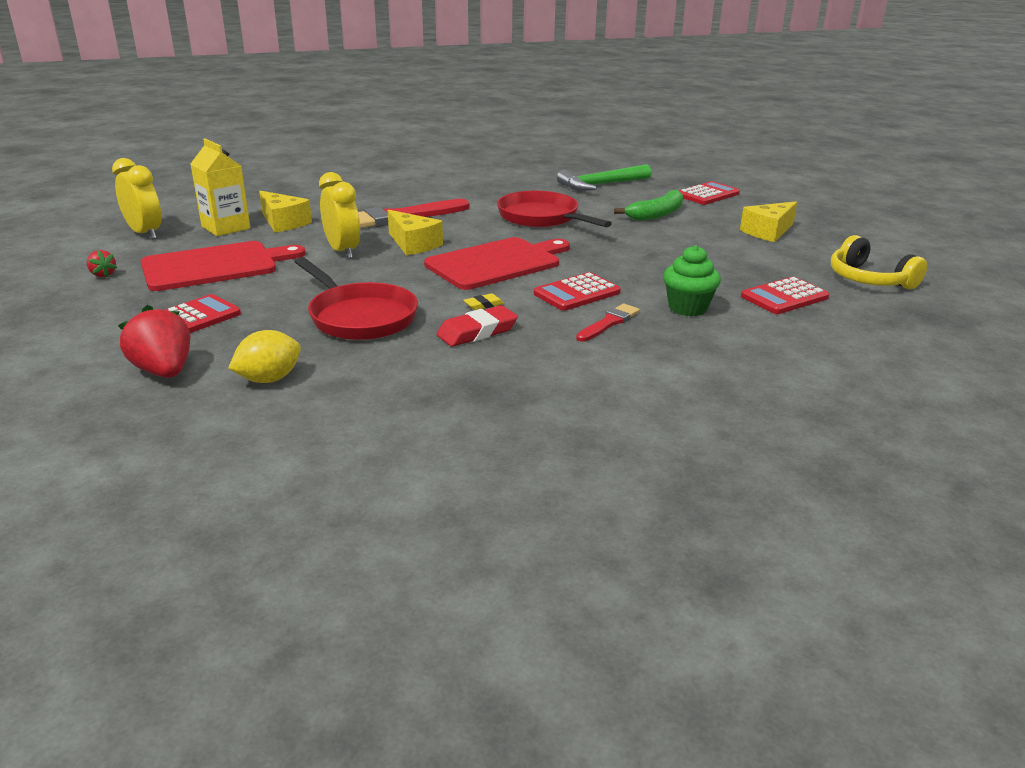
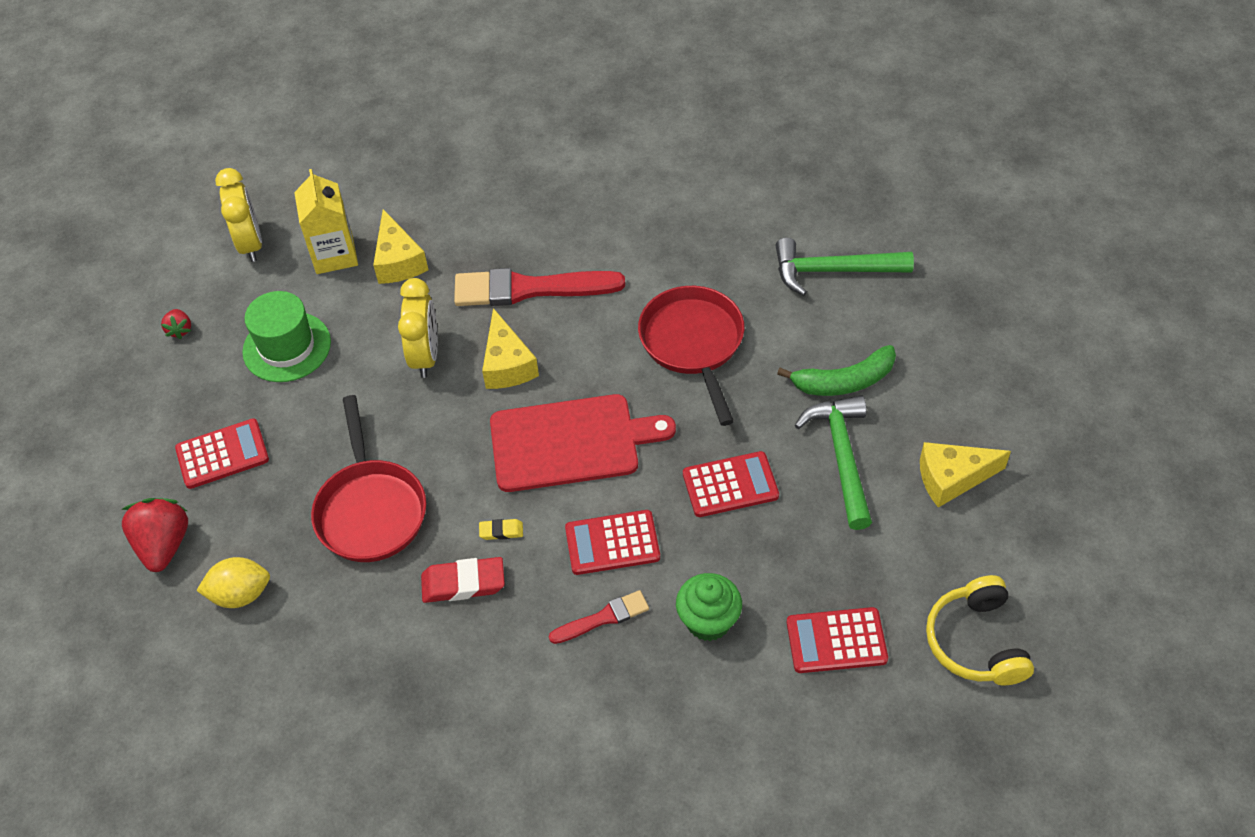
camera: 30 degrees right, 25 degrees up
red cutting board [141,241,306,291] -> green hat [242,291,331,382]
red calculator [678,181,740,205] -> red calculator moved to [683,451,779,517]
none -> green hammer [795,395,872,530]

